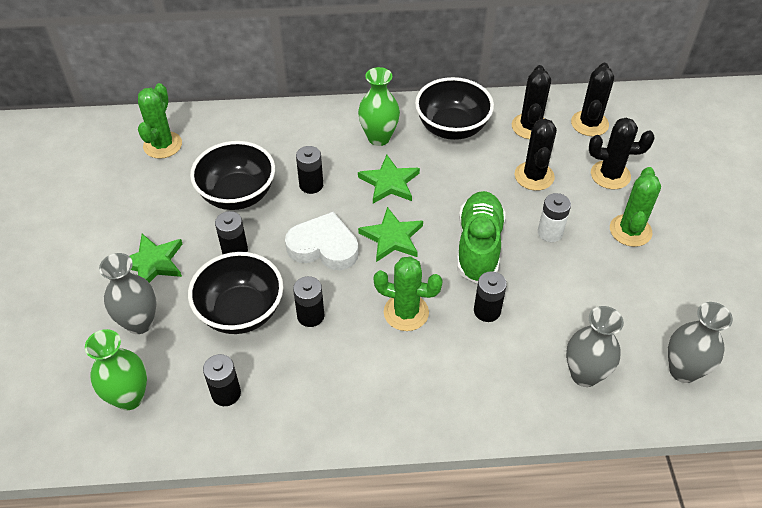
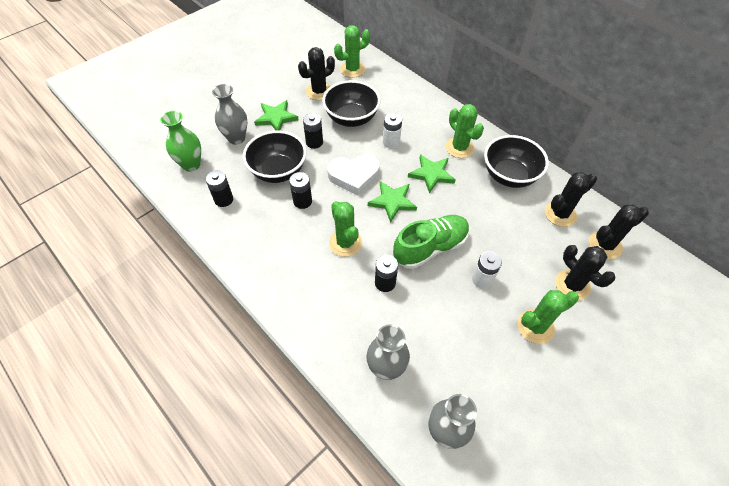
camera: 50 degrees right, 5 degrees up
white heart [285,212,358,270] -> white heart turned 105 degrees clockwise [327,155,379,195]
black battery [296,146,323,194] -> white battery [383,113,402,149]
green vase [358,67,400,146] -> green cactus [446,104,484,158]
black cactus [515,119,557,191] -> black cactus moved to [298,47,335,100]

